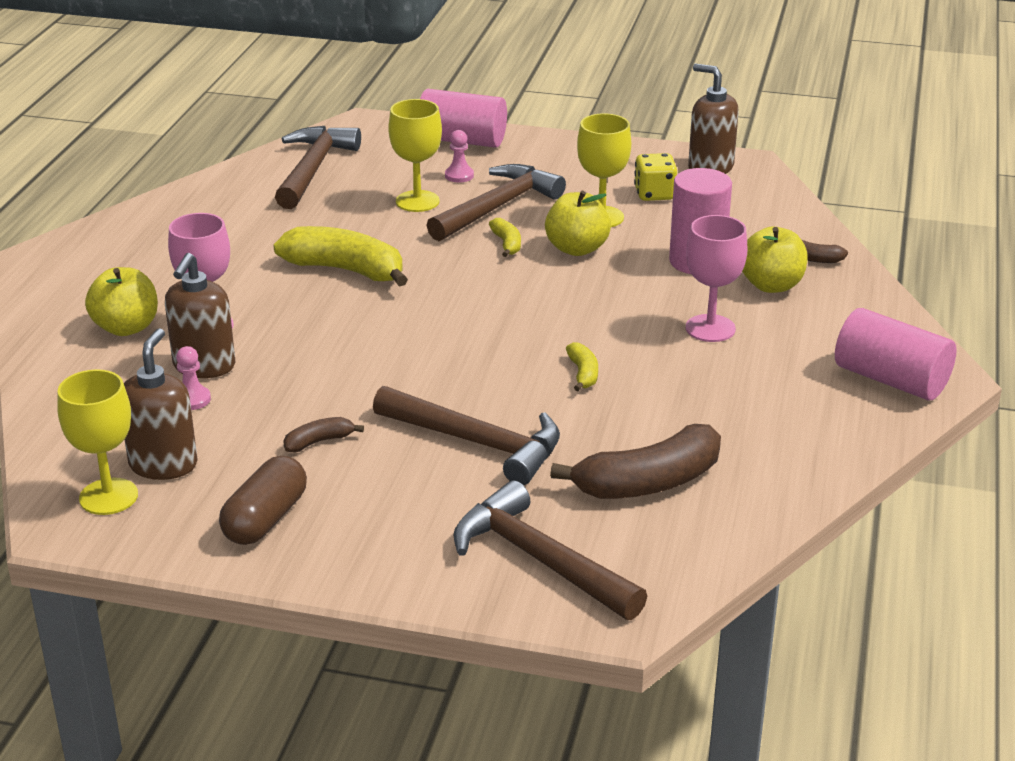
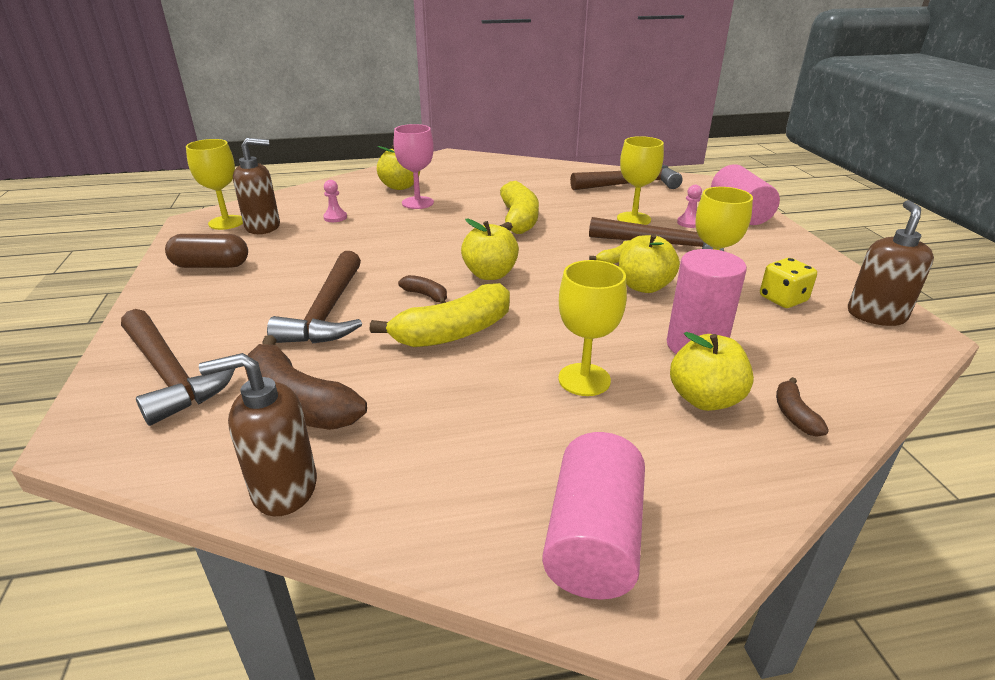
camera: 65 degrees right, 0 degrees up
brown soap dispenser [165,253,235,378] -> brown soap dispenser moved to [199,353,317,516]
brown banana [283,417,364,452] -> brown banana moved to [398,275,447,304]
brown hammer [453,480,647,620] -> brown hammer turned 120 degrees clockwise [121,309,235,426]
yellow banana [566,342,598,391] -> yellow banana [370,283,510,347], size x2.12
pink goblet [686,215,747,342] -> yellow goblet [558,260,627,396]
none -> yellow apple [461,219,519,280]

